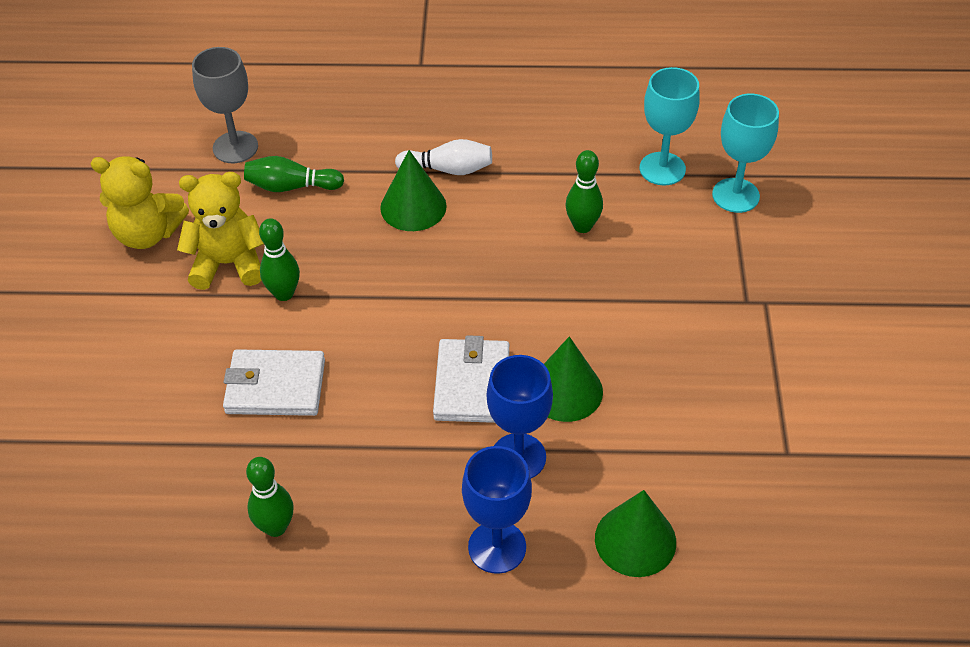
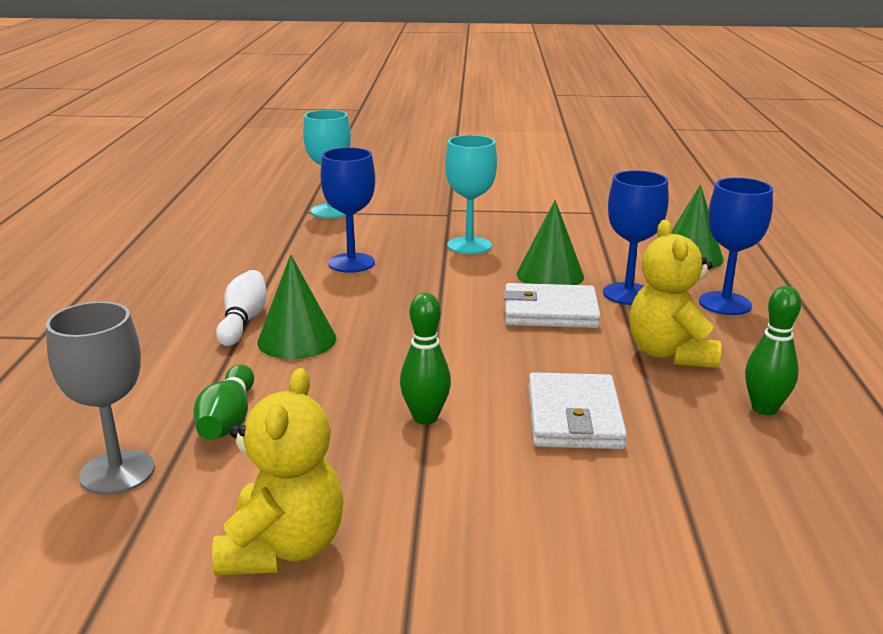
camera: 90 degrees left, 25 degrees down
yellow teddy bear [177,172,264,290] -> yellow teddy bear moved to [629,220,721,368]
green bowling pin [566,150,603,233] -> blue goblet [320,147,375,273]
turquoise goblet [640,67,700,185] -> turquoise goblet moved to [445,135,497,254]

